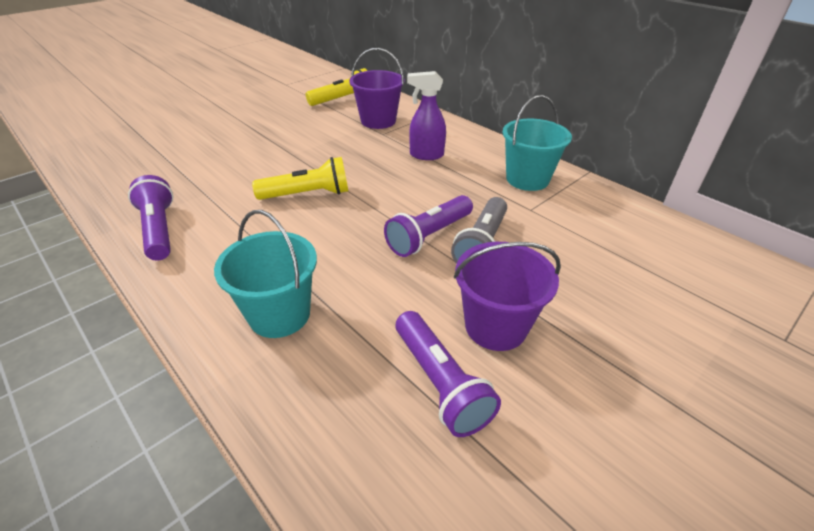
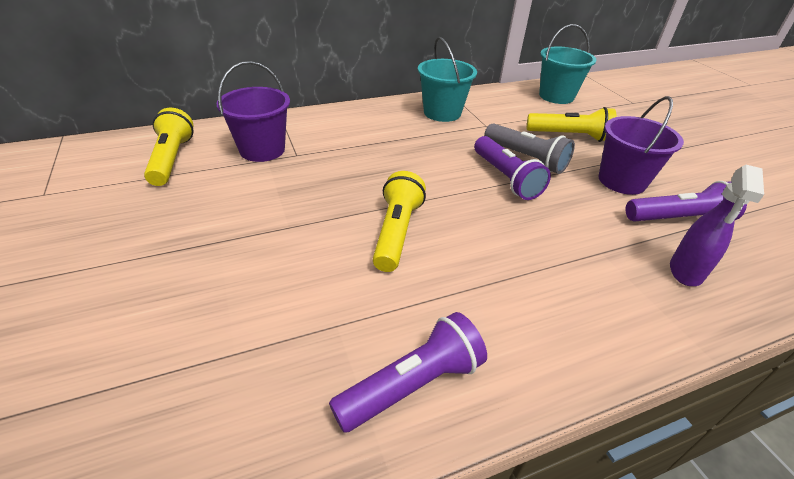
camera: 70 degrees left, 0 degrees up
purple flashlight [128,175,173,261] -> purple flashlight turned 150 degrees clockwise [329,312,487,433]
turquoise bucket [214,210,317,338] -> turquoise bucket moved to [539,24,596,104]
purple spray bottle [407,71,446,160] -> purple spray bottle moved to [670,165,764,286]
none -> yellow flashlight [527,107,617,142]

